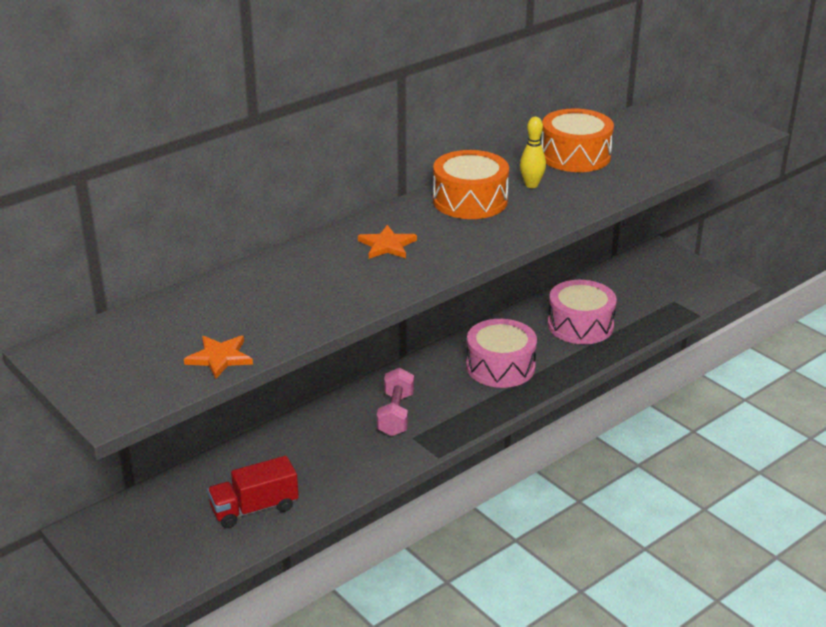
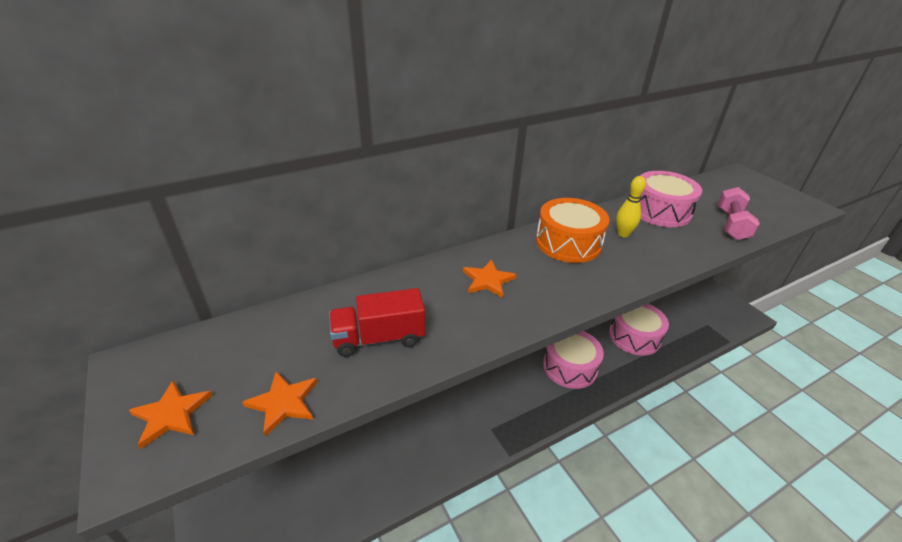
camera: 10 degrees right, 5 degrees up
red truck [207,456,299,528] -> red truck moved to [329,288,425,357]
pink dumbbell [377,368,414,436] -> pink dumbbell moved to [718,187,759,240]
orange drum [541,108,614,172] -> pink drum [640,171,702,227]
none -> orange star [129,380,213,449]

